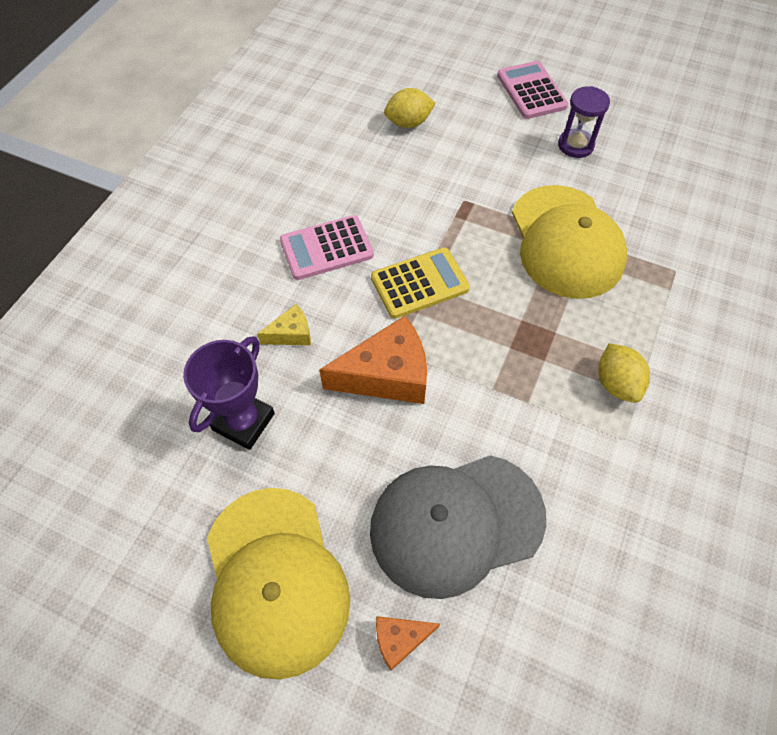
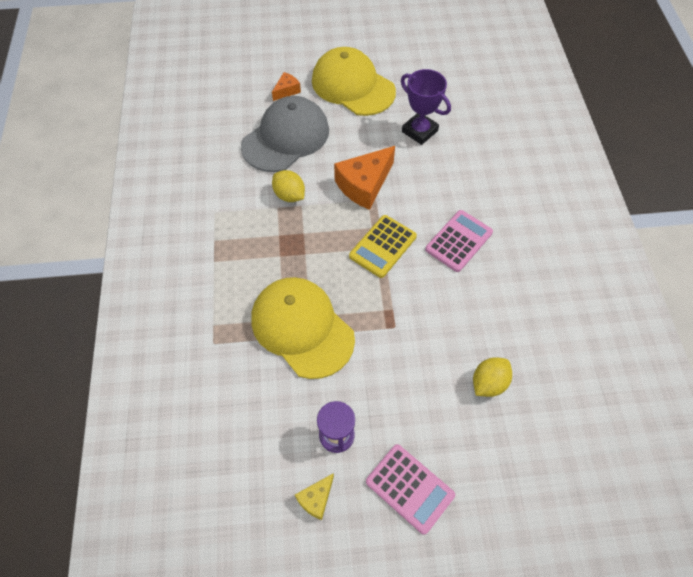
camera: 150 degrees right, 0 degrees up
purple trophy [183,336,275,450] -> purple trophy turned 45 degrees counterclockwise [401,69,451,145]
yellow cheese [257,304,311,345] -> yellow cheese moved to [295,473,334,520]
yellow lemon [598,343,650,403] -> yellow lemon moved to [272,170,305,202]

